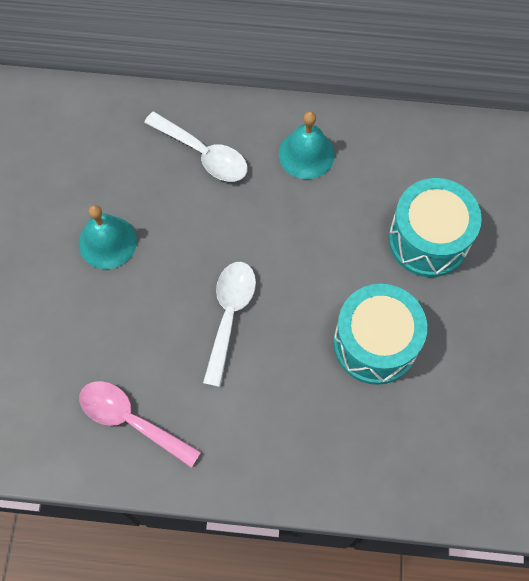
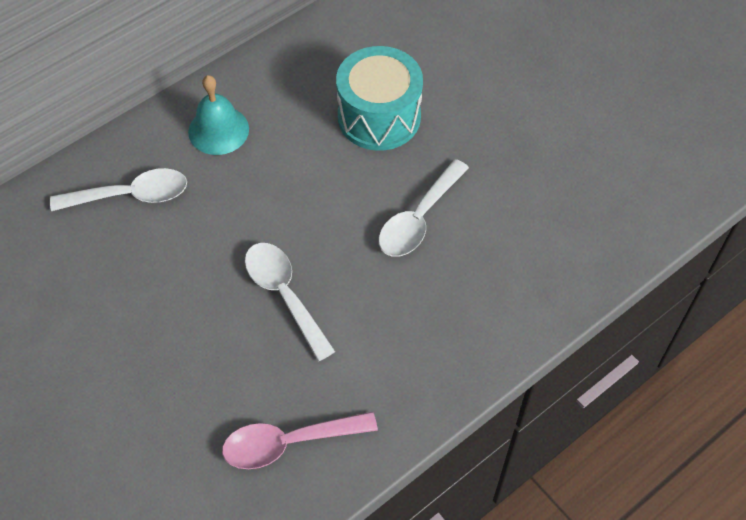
camera: 45 degrees left, 10 degrees down
turquoise bell [79,205,137,269] -> none
turquoise drum [334,284,427,385] -> white spoon [379,159,469,257]

